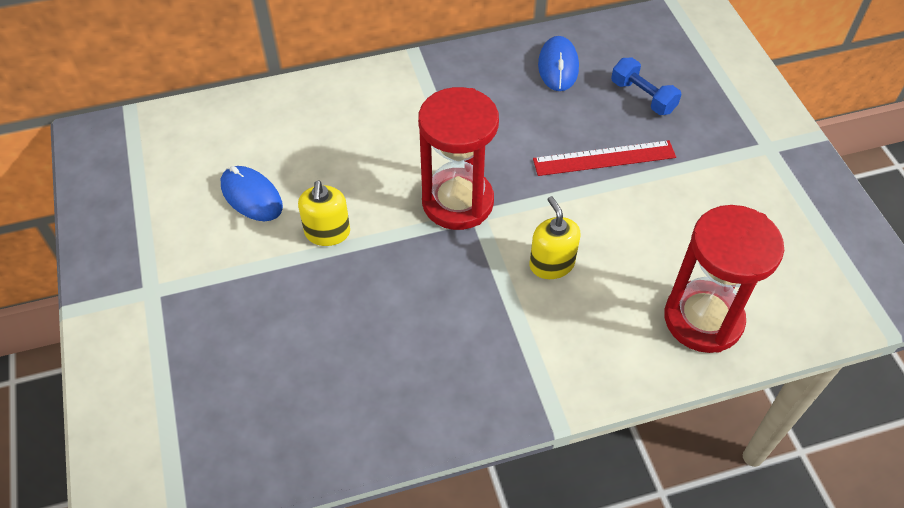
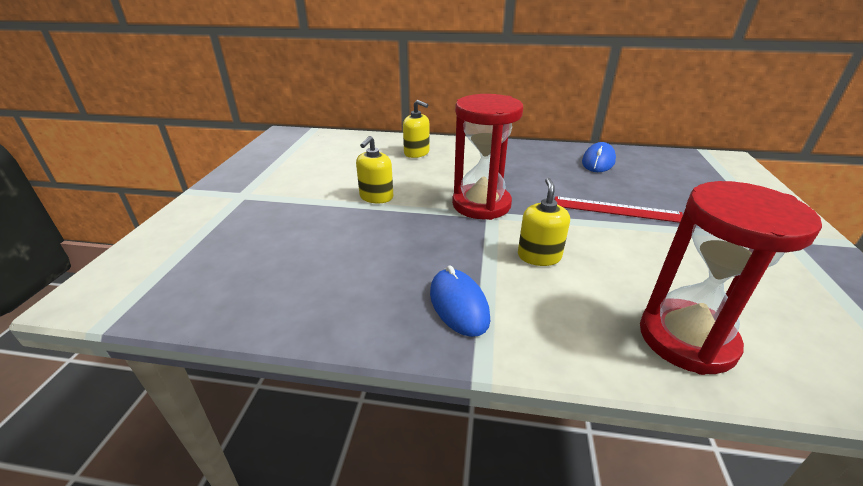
camera: 25 degrees right, 20 degrees down
blue mouse [221,166,283,221] -> blue mouse moved to [430,265,490,337]
blue dumbbell [611,58,681,115] -> none
none -> yellow soap dispenser [403,100,430,158]

